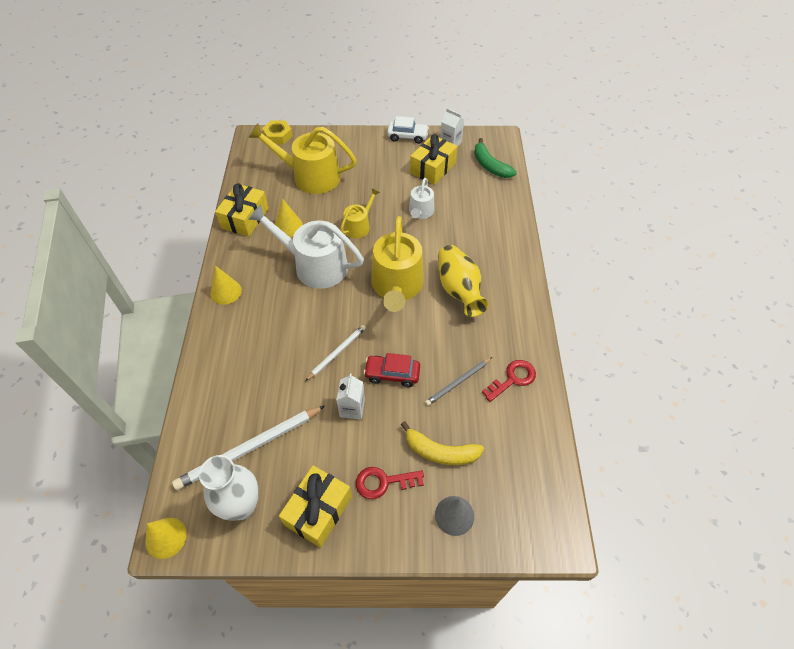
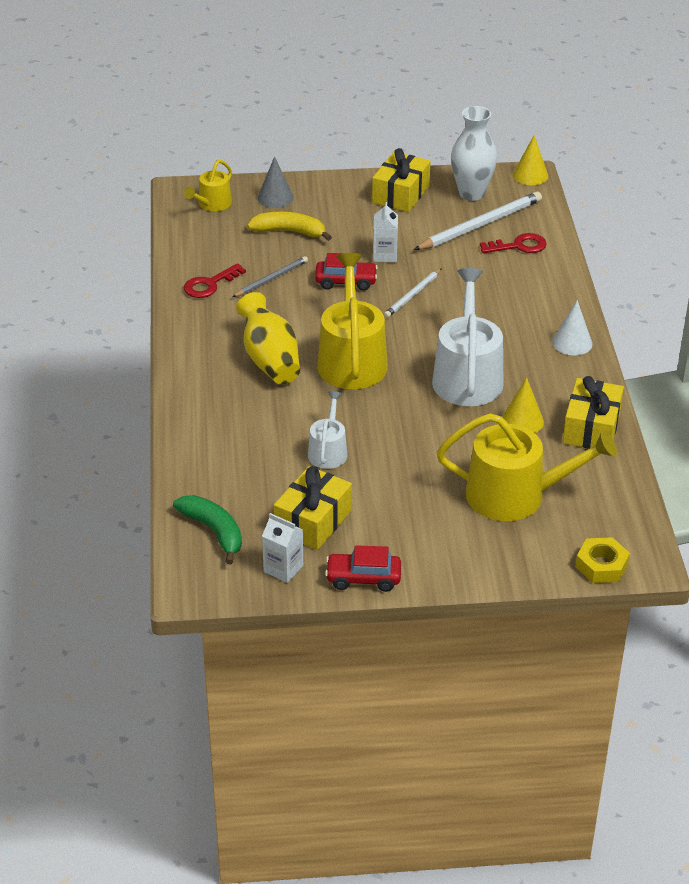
camera: 175 degrees right, 15 degrees down
yellow cone [210,266,242,305] -> white cone [552,300,592,355]
white watering can [248,205,364,289] -> white watering can turned 105 degrees counterclockwise [432,268,503,406]
yellow watering can [340,188,380,239] -> yellow watering can moved to [184,160,232,211]
red key [356,467,424,499] -> red key moved to [480,233,547,253]
white car [387,116,429,144] -> red car [325,545,401,592]

